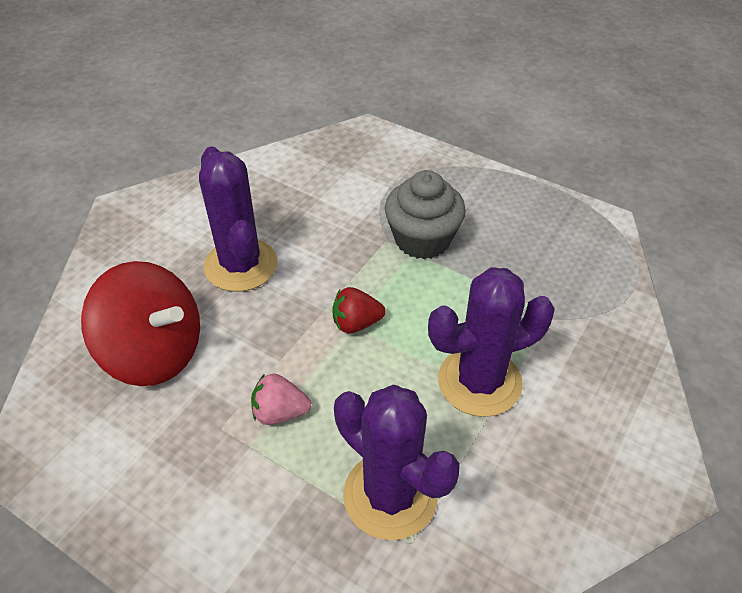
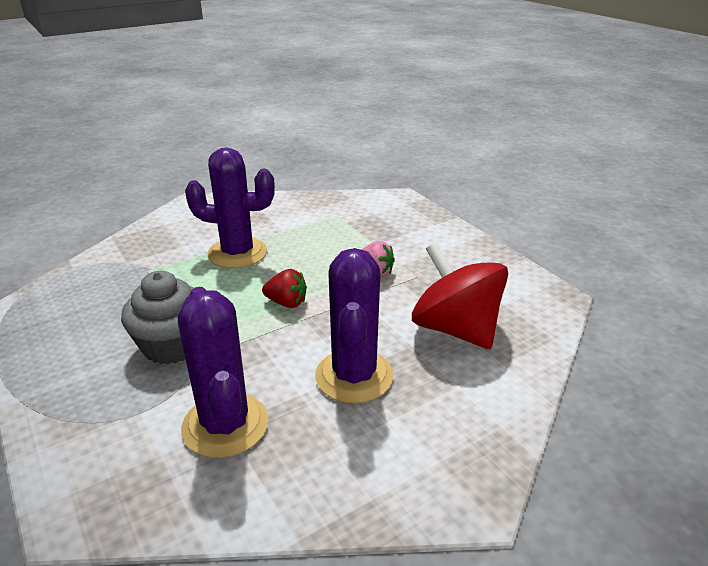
camera: 155 degrees left, 15 degrees down
purple cactus [334,385,460,540] -> purple cactus moved to [178,287,269,458]

